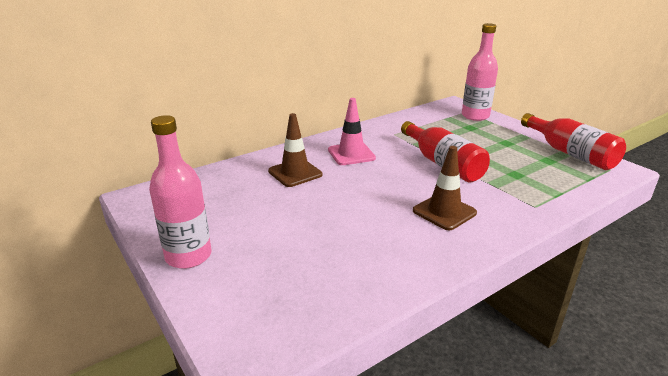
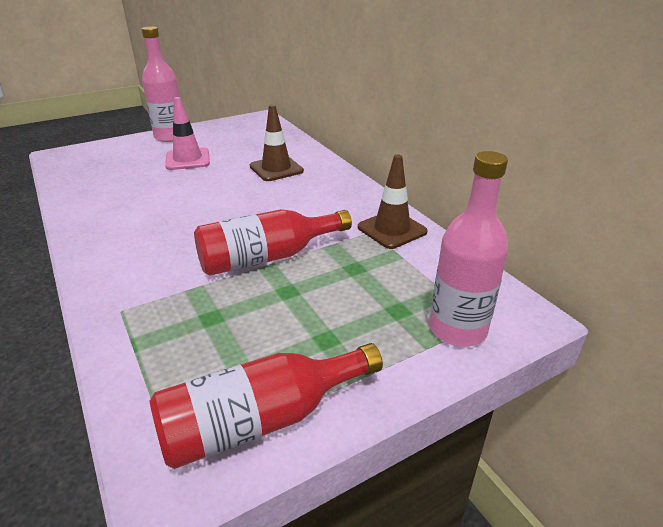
camera: 95 degrees right, 5 degrees up
pink traffic cone [328,98,376,165] -> pink traffic cone moved to [165,97,210,170]
brown traffic cone [413,146,477,230] -> brown traffic cone moved to [358,155,428,249]

